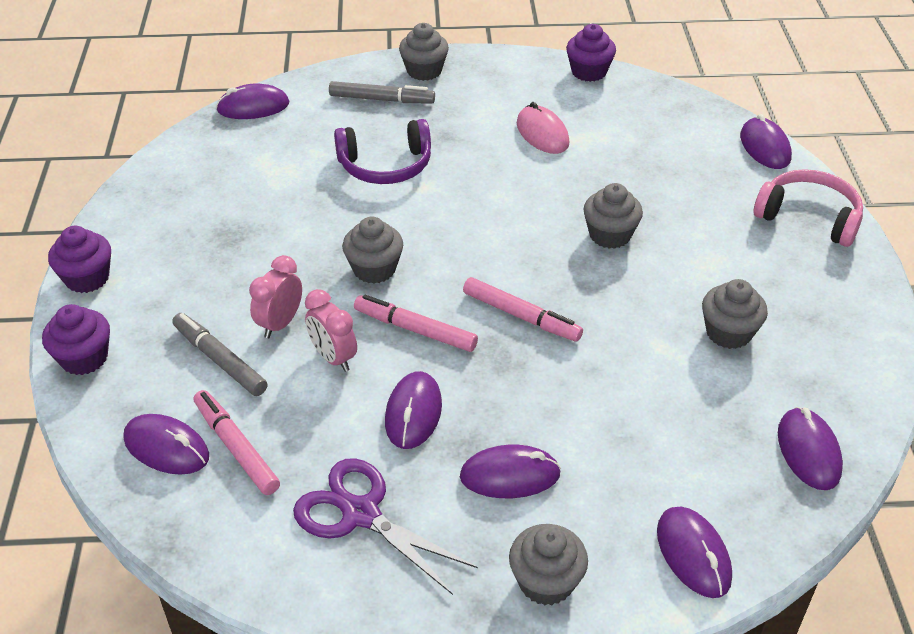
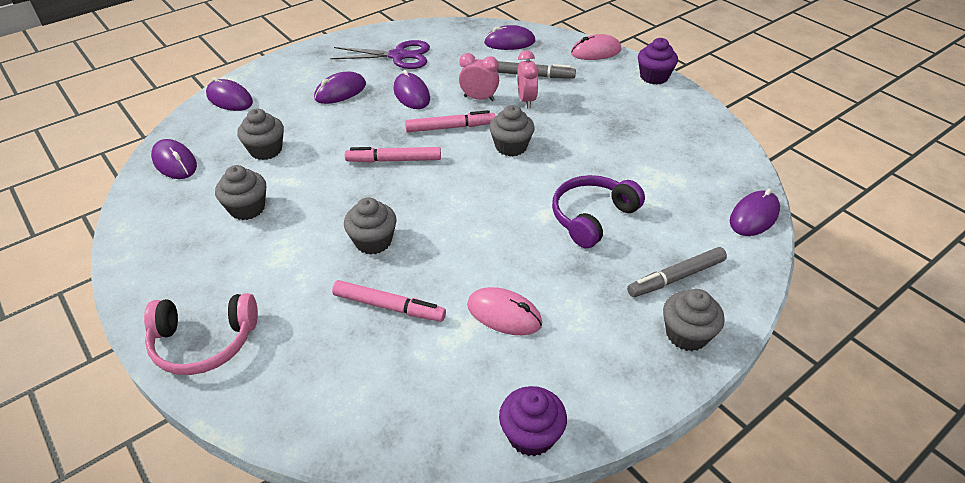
camera: 145 degrees right, 0 degrees up
purple cupcake [42,304,110,375] -> pink mouse [571,34,621,60]
pink marker [194,390,280,495] -> pink marker moved to [332,280,446,322]
grey cupcake [509,524,588,605] -> grey cupcake moved to [237,109,284,160]
purple mouse [740,114,792,169] -> none

